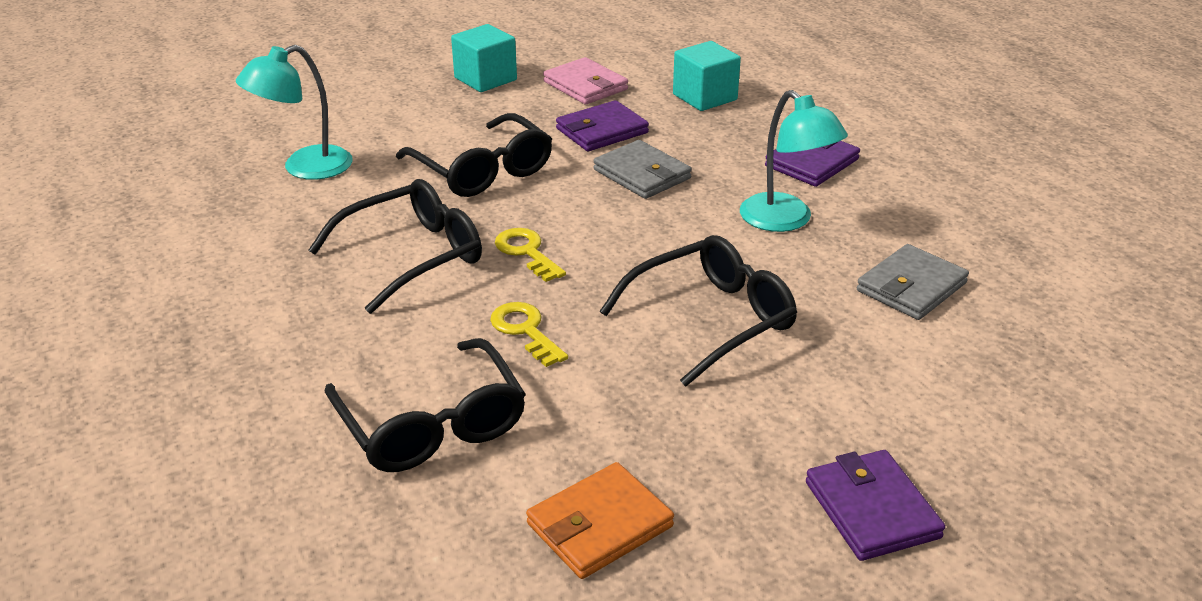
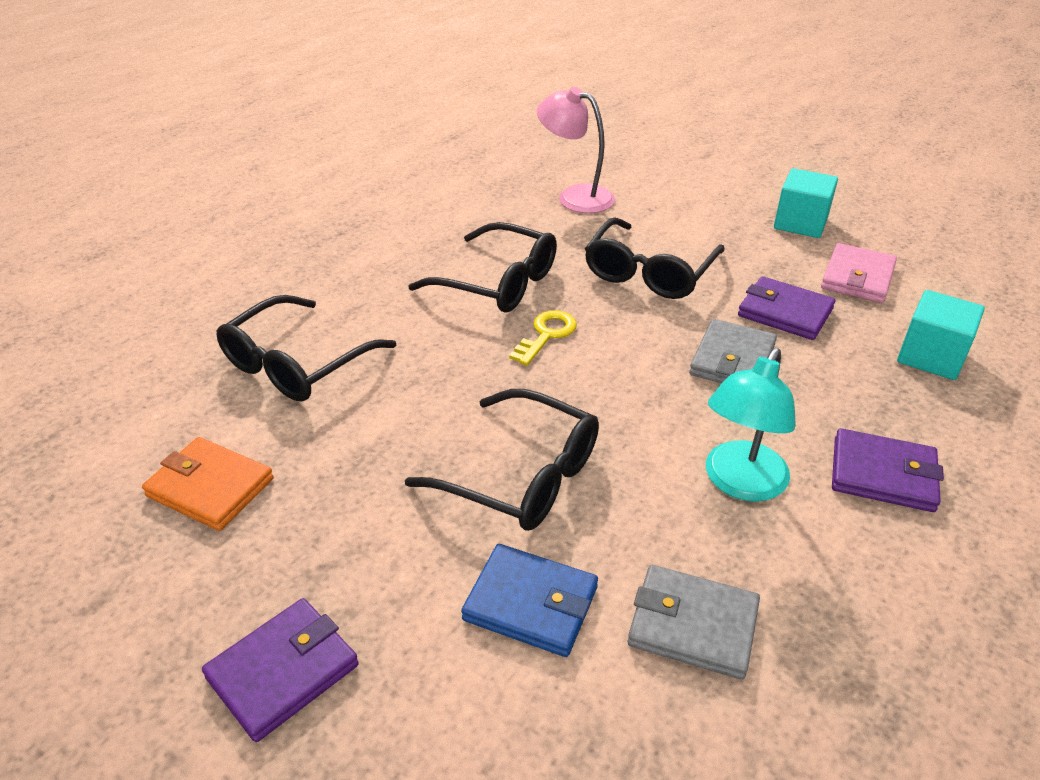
camera: 65 degrees right, 5 degrees up
turquoise lamp [236,45,353,180] -> pink lamp [537,87,615,213]
yellow key [490,302,568,367] -> none
none -> blue wallet [461,544,598,657]

